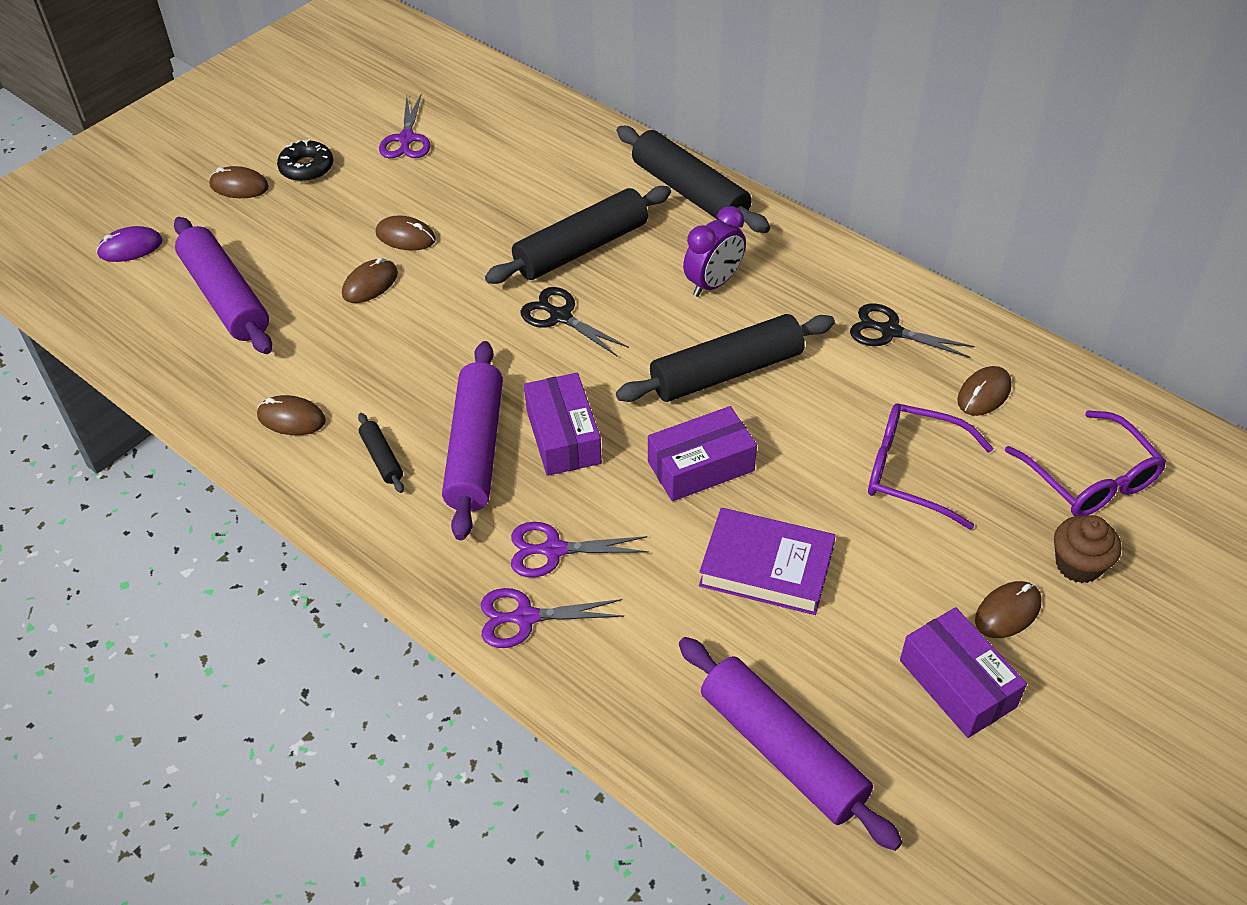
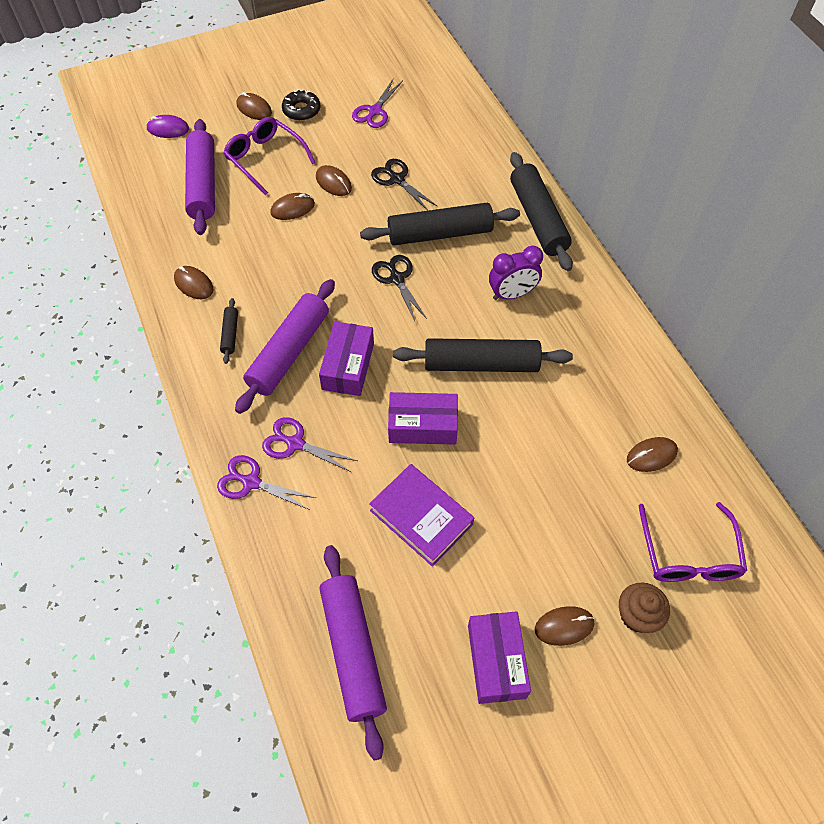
camera: 25 degrees right, 10 degrees up
black scissors [850,304,975,358] -> black scissors moved to [371,159,438,211]
purple glasses [868,404,993,530] -> purple glasses moved to [223,117,316,195]

